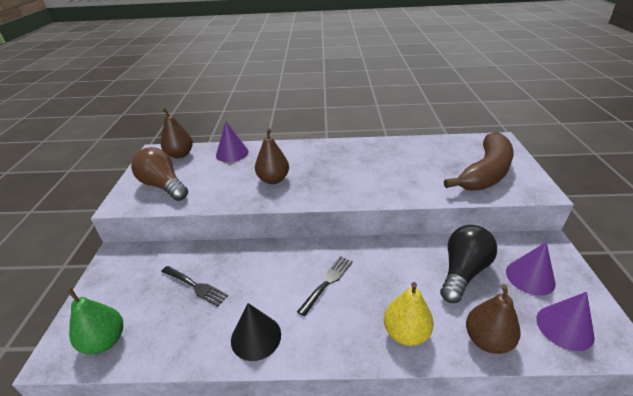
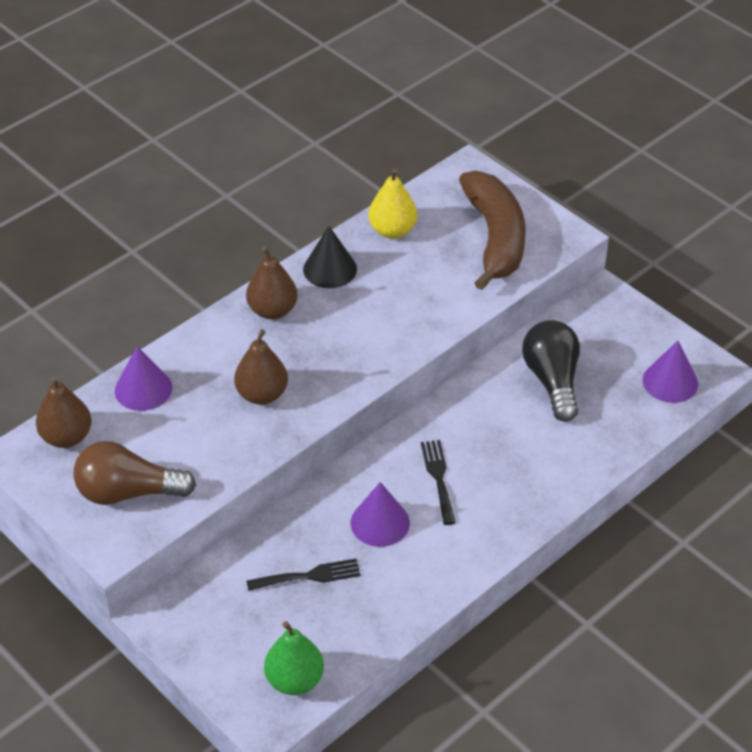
camera: 45 degrees left, 10 degrees up
black cone [231,303,281,361] -> black cone moved to [303,226,357,288]
yellow pear [384,282,434,346] -> yellow pear moved to [368,168,417,239]
brown pear [466,284,521,354] -> brown pear moved to [246,247,298,319]
purple cone [506,242,556,296] -> purple cone moved to [351,482,410,547]

